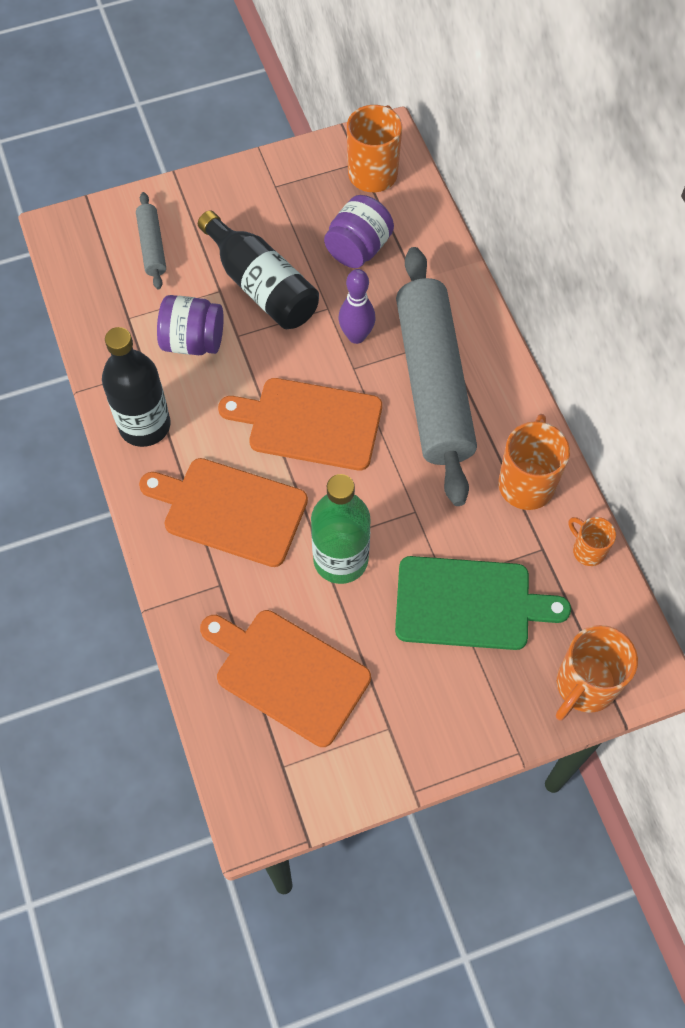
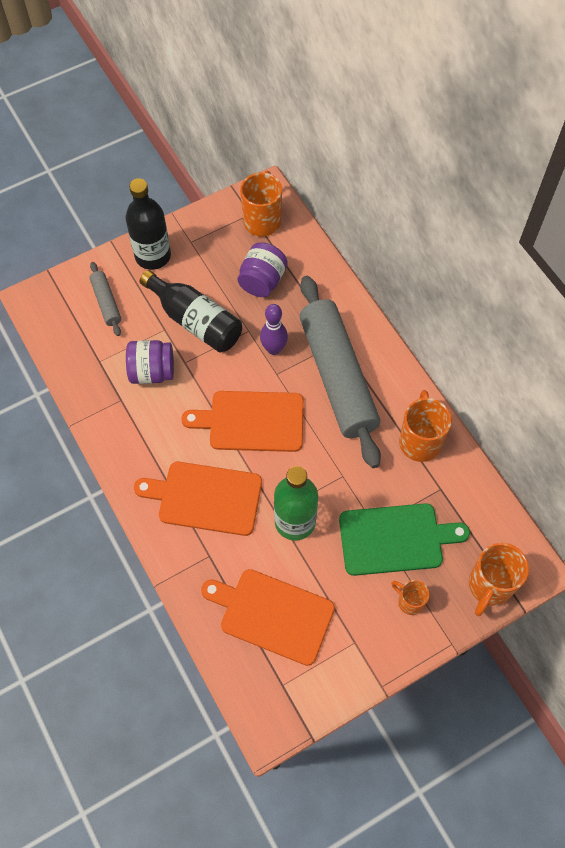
camera: 10 degrees left, 0 degrees up
black bottle [102,327,171,447] -> black bottle moved to [126,178,171,270]
orange mug [568,517,616,566] -> orange mug moved to [392,580,429,615]

